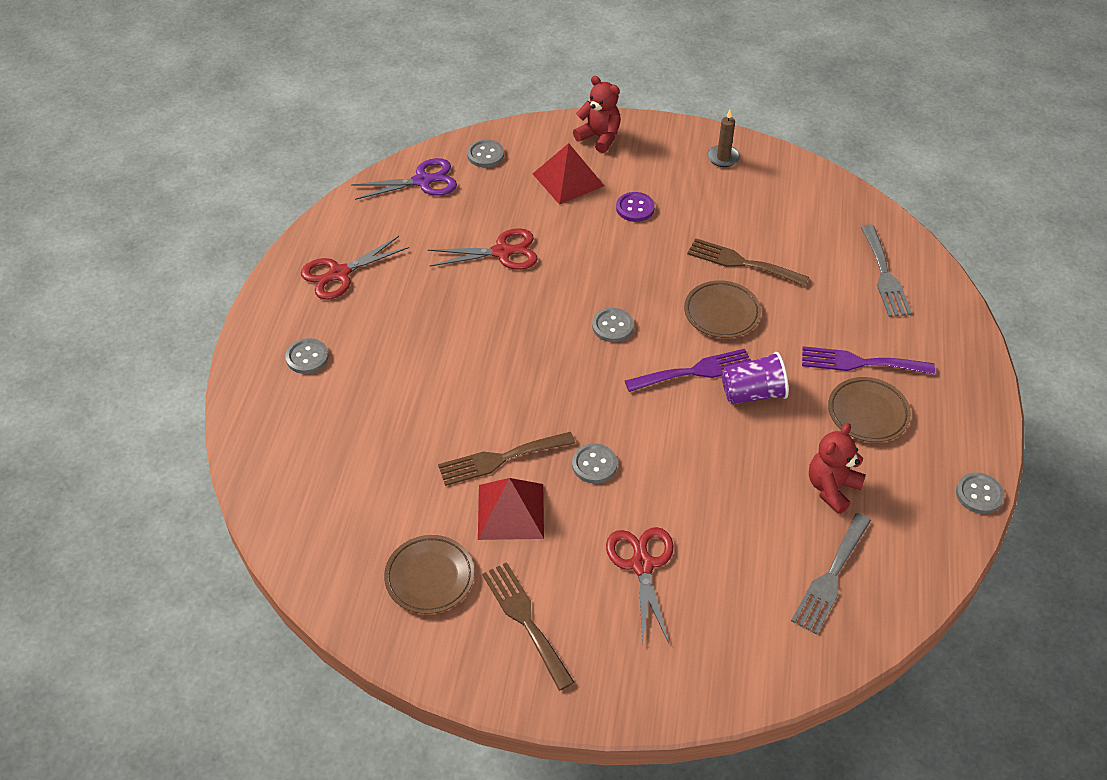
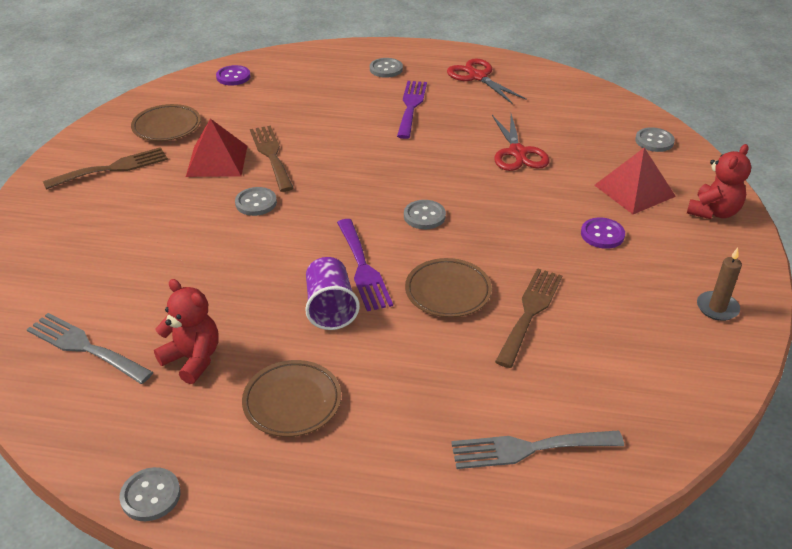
camera: 90 degrees right, 10 degrees down
purple scissors [351,158,457,200] -> none
red scissors [606,527,674,643] -> none
purple fork [802,346,935,375] -> purple fork moved to [397,81,427,139]
none -> purple button [216,65,251,86]

